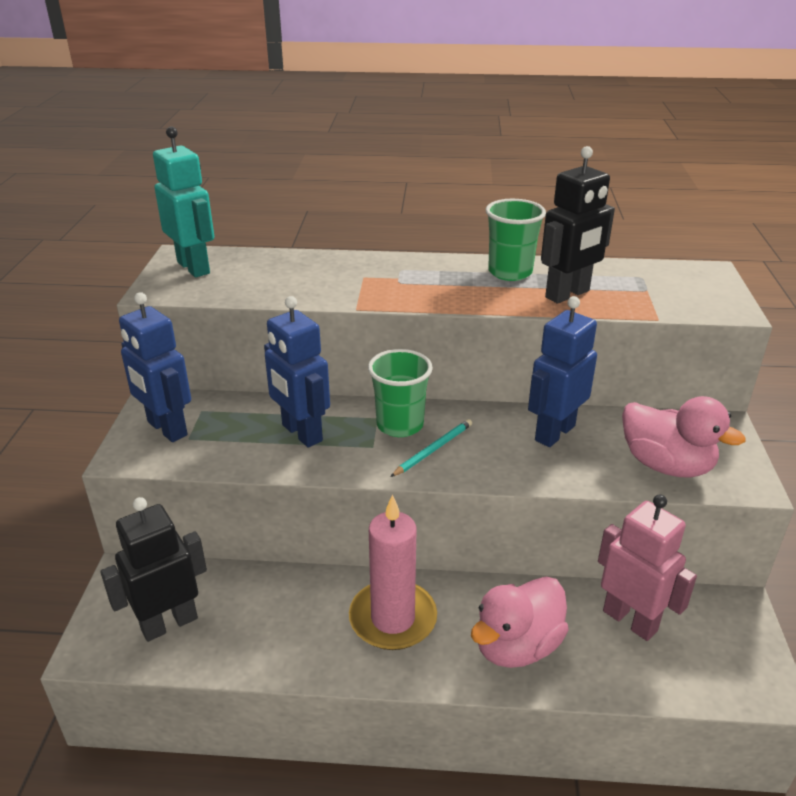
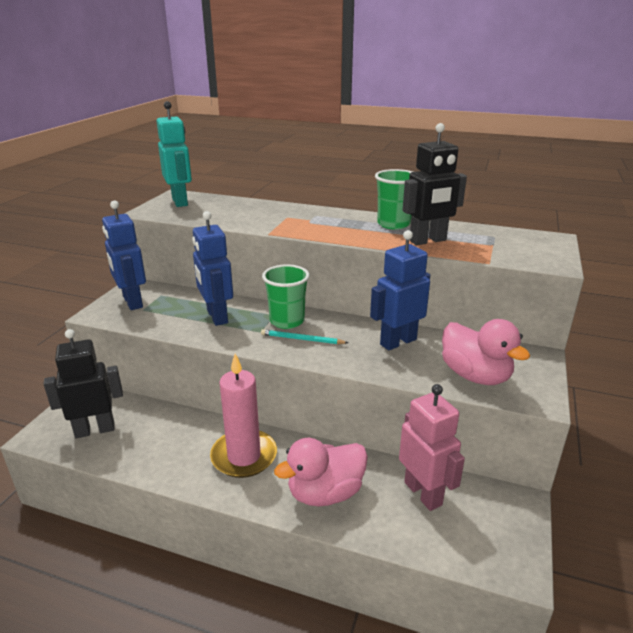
camera: 15 degrees right, 5 degrees down
turquoise pencil [390,419,472,477] -> turquoise pencil turned 135 degrees counterclockwise [261,329,348,344]

